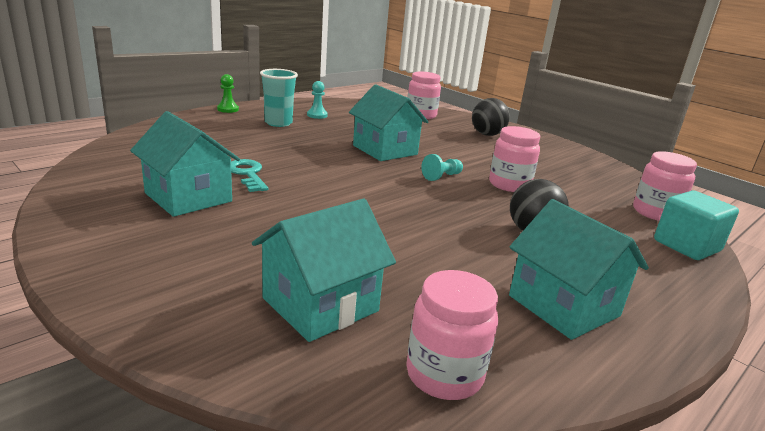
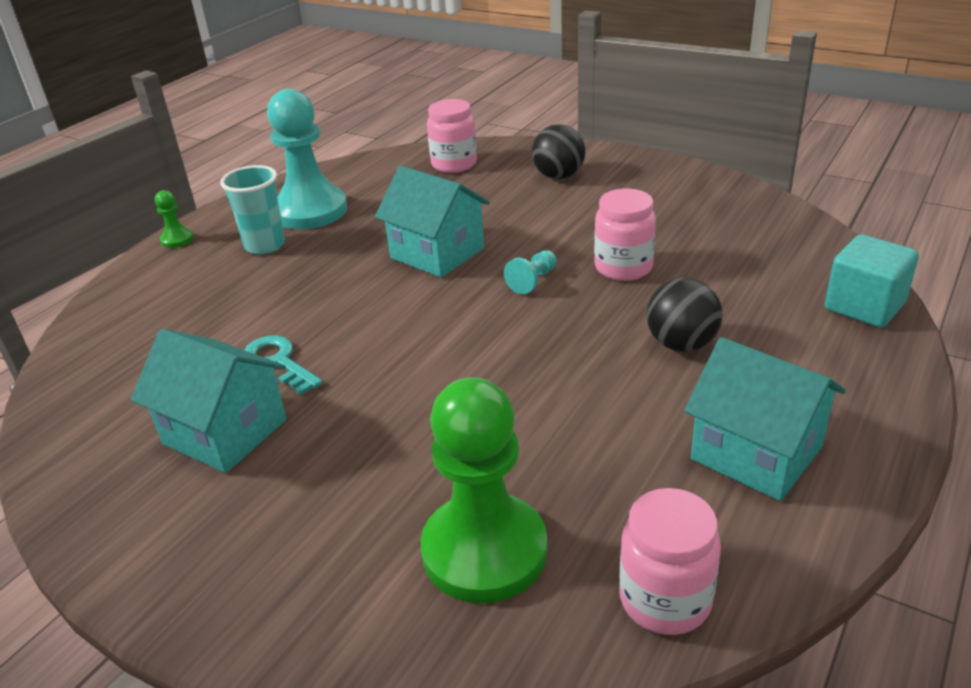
camera: 10 degrees left, 10 degrees up
turquoise house [252,199,396,342] -> green pawn [421,377,548,603]
turquoise pawn [307,81,328,119] -> turquoise pawn [267,89,347,229], size x2.40
pink jar [633,151,697,221] -> none

